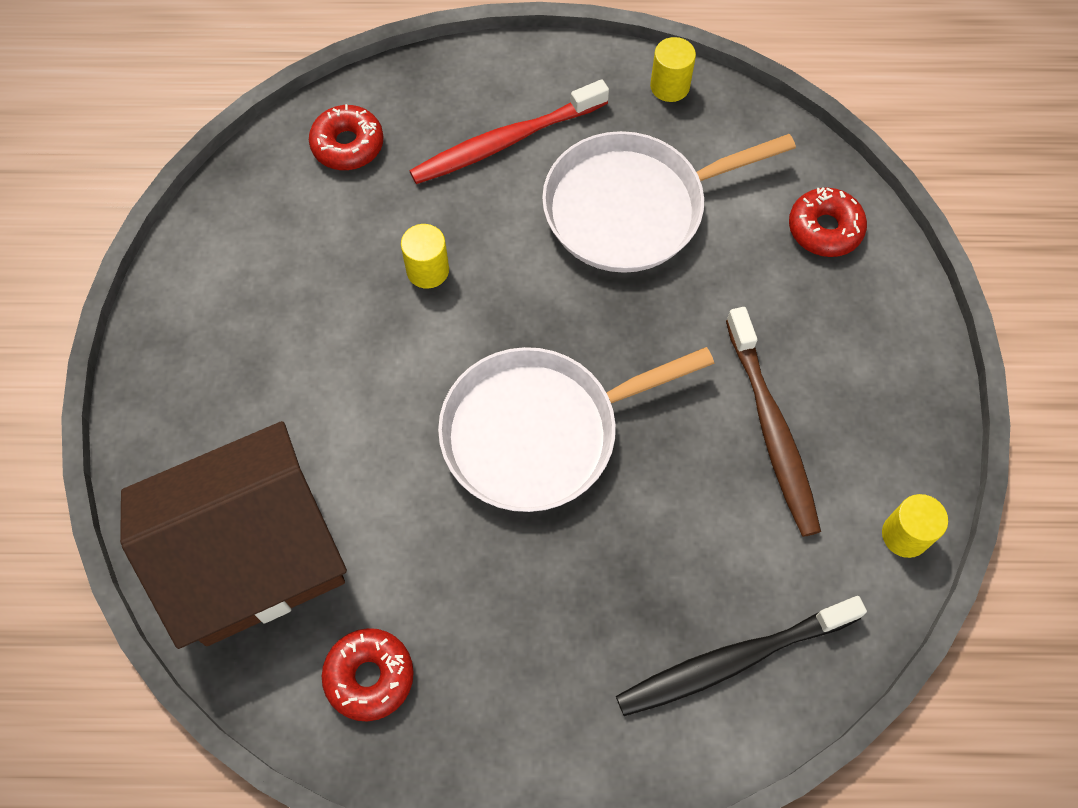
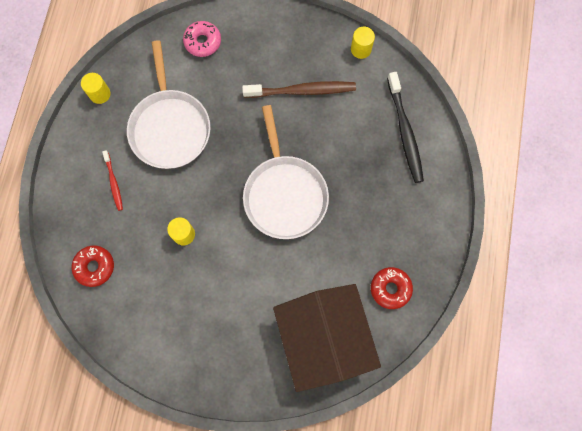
camera: 80 degrees left, 10 degrees up
red toothbrush [409,79,609,184] -> red toothbrush [102,150,123,211], size x0.54
red donut [789,187,867,257] -> pink donut [183,21,221,57]

